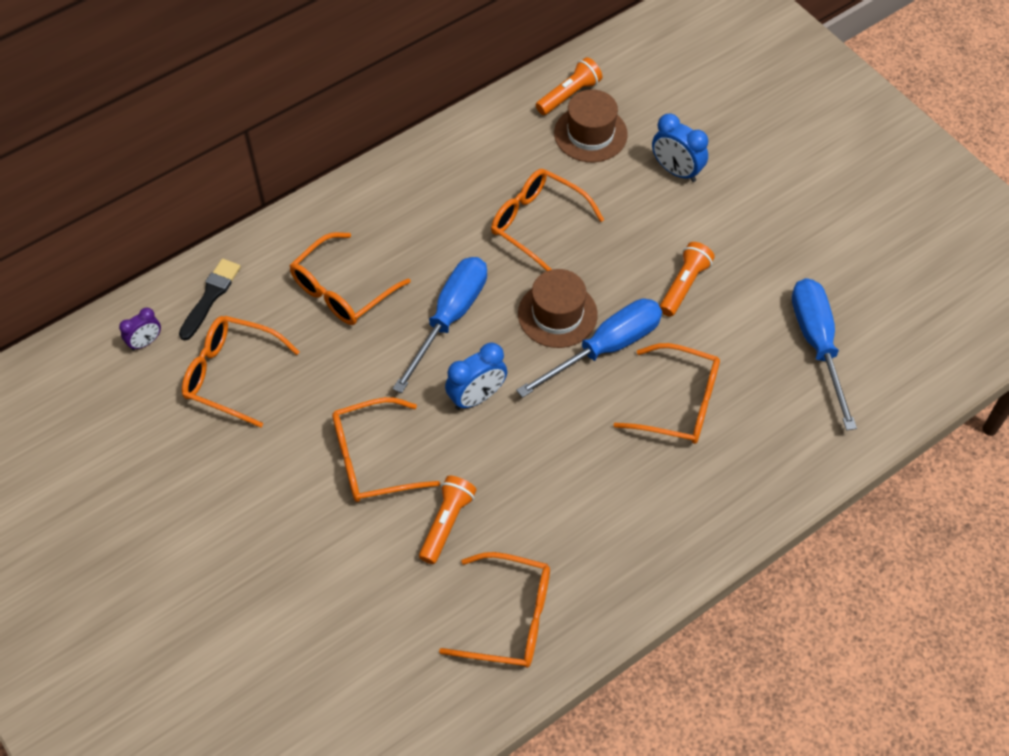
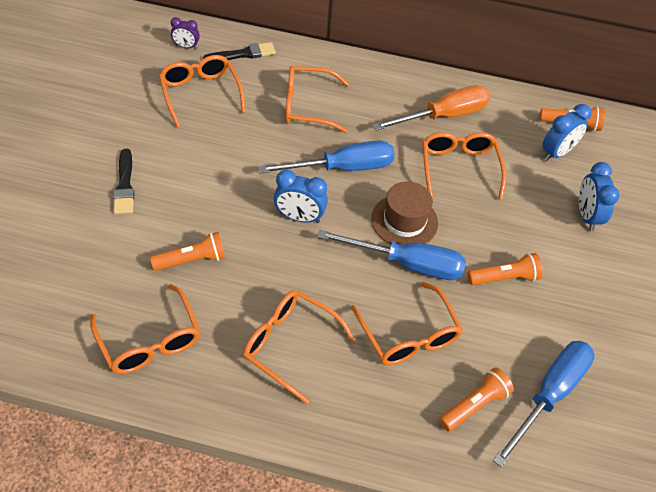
camera: 45 degrees right, 5 degrees down
orange glasses [332,397,440,502] -> orange glasses moved to [243,290,356,404]
brown hat [554,89,628,162] -> blue clock [542,104,592,161]
none -> black brush [113,149,134,214]
none -> orange screwdriver [373,85,491,131]
none -> orange flashlight [439,367,514,431]

